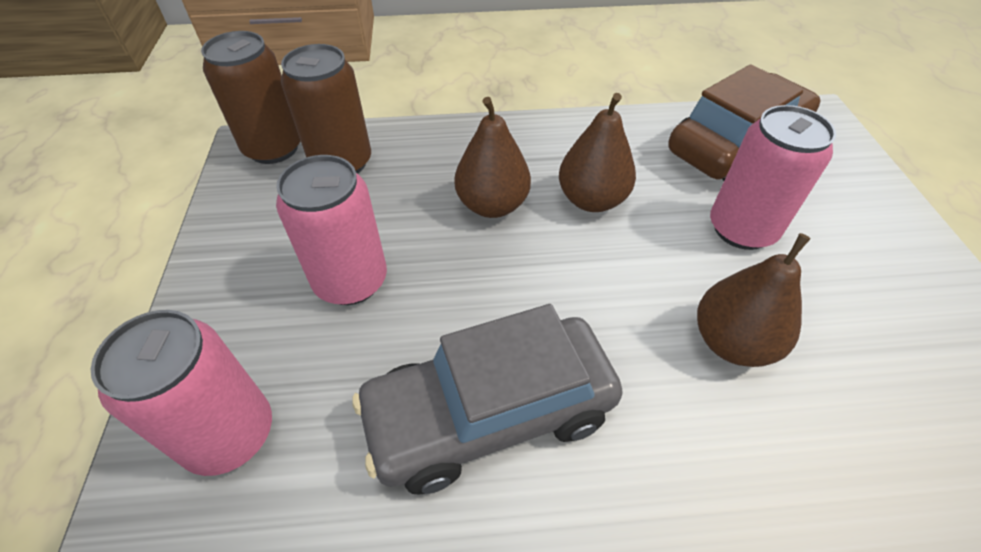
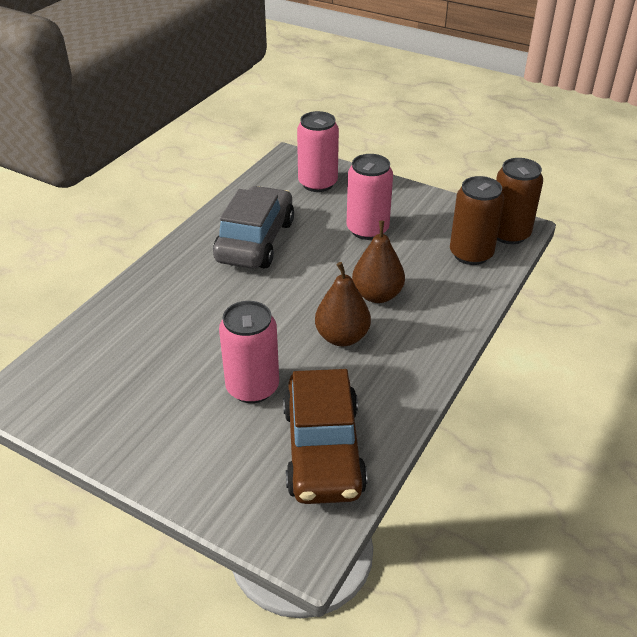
camera: 125 degrees right, 10 degrees down
brown pear [697,233,811,367] -> none

